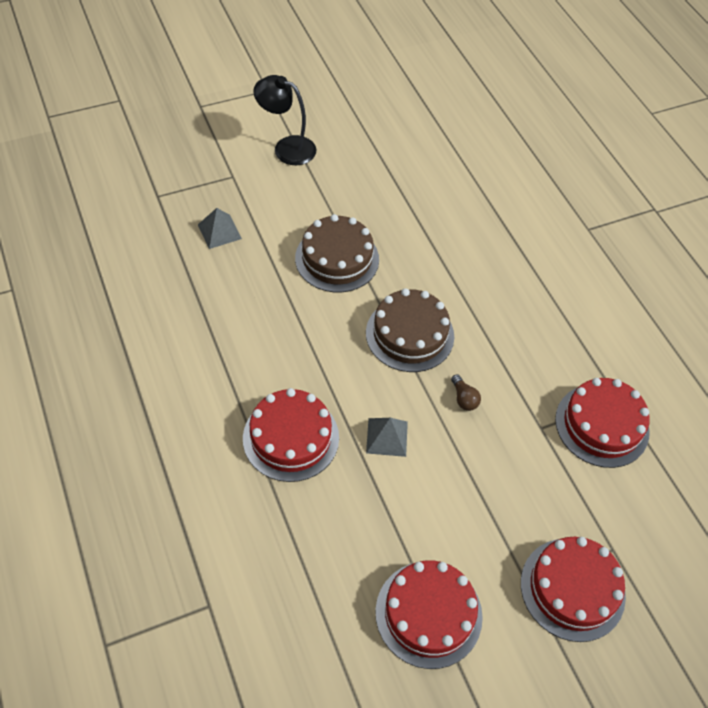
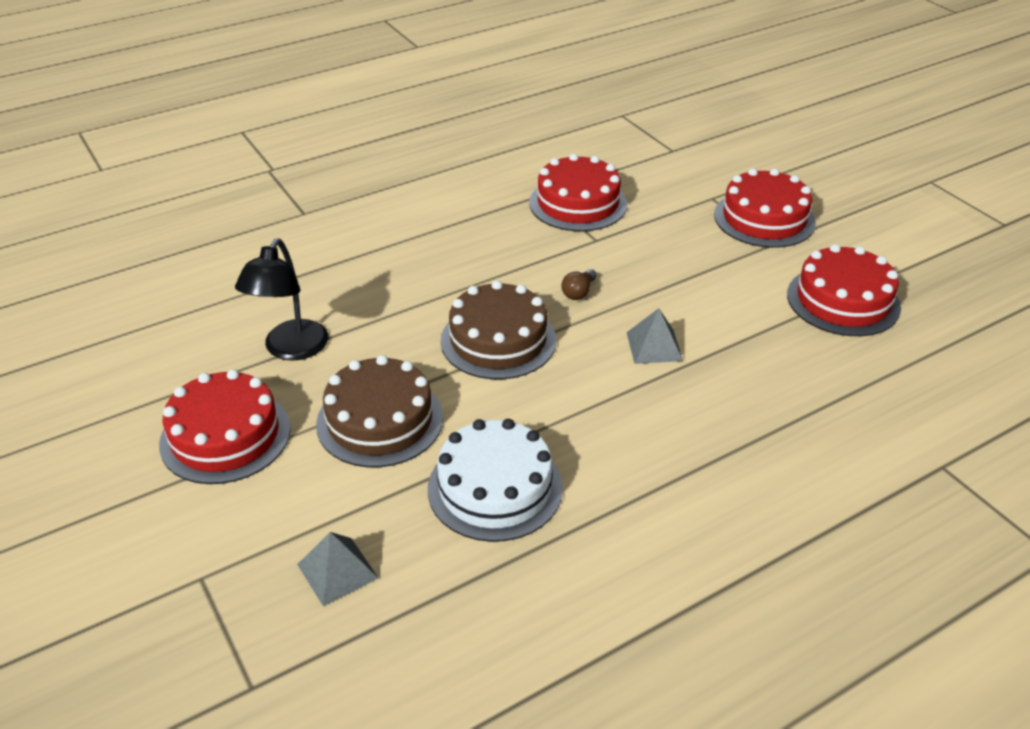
camera: 95 degrees left, 15 degrees down
red cake [243,388,339,482] -> red cake moved to [159,369,291,484]
black lamp [253,75,316,165] -> black lamp moved to [235,238,328,361]
brown light bulb [451,374,481,411] -> brown light bulb turned 150 degrees clockwise [561,269,597,300]
none -> white cake [428,419,563,542]

